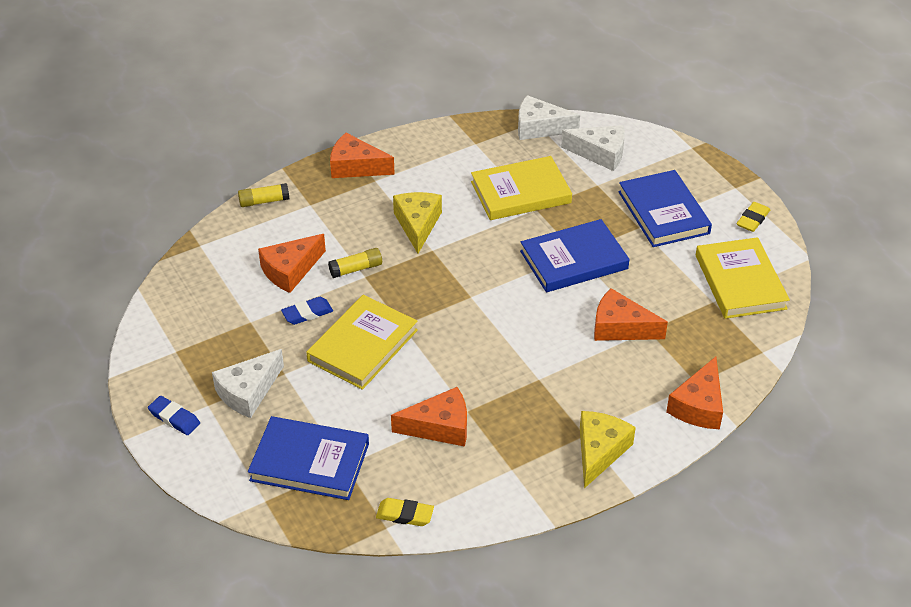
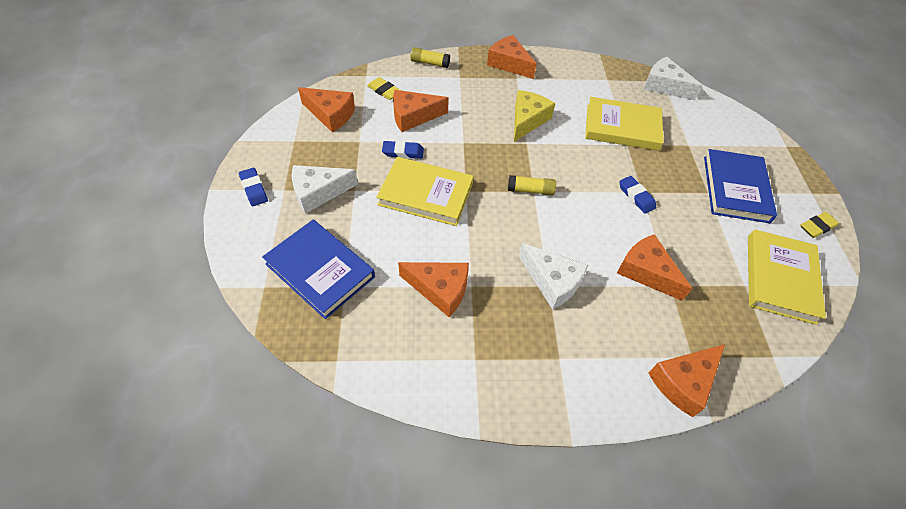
camera: 25 degrees right, 10 degrees up
yellow book [306,295,418,390] -> yellow book turned 45 degrees clockwise [376,157,474,226]
yellow glue stick [328,248,382,278] -> yellow glue stick moved to [508,175,556,196]
yellow eraser [376,498,434,526] -> yellow eraser moved to [367,77,400,100]
blue book [520,219,630,292] -> blue eraser [620,176,656,214]
white cheese [561,125,625,171] -> white cheese moved to [519,243,588,310]
yellow cheese [580,411,636,488] -> none
none -> orange cheese [298,87,355,132]

